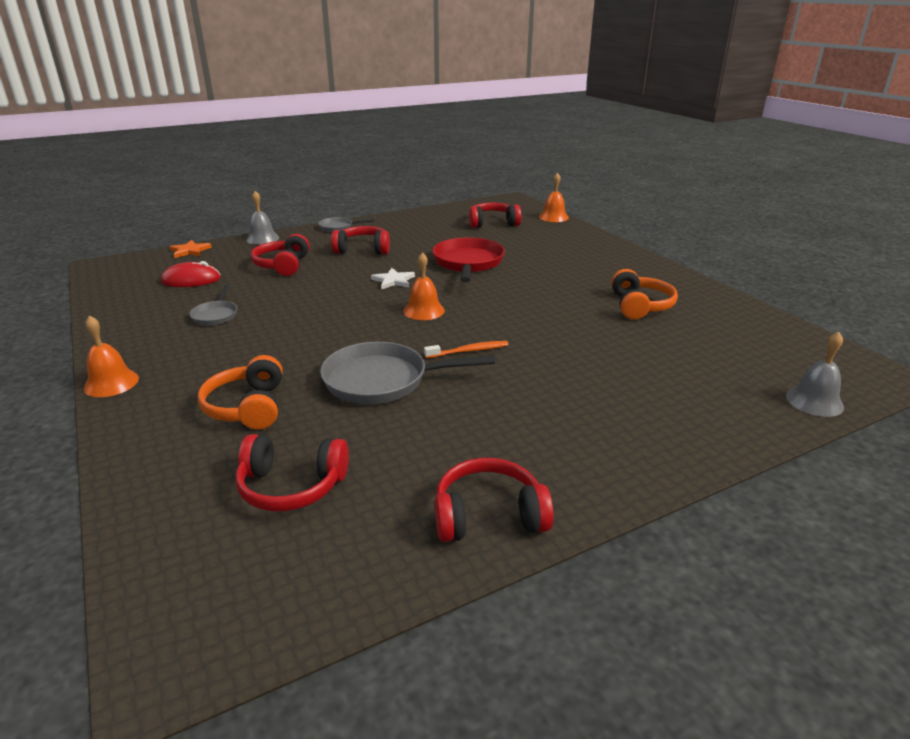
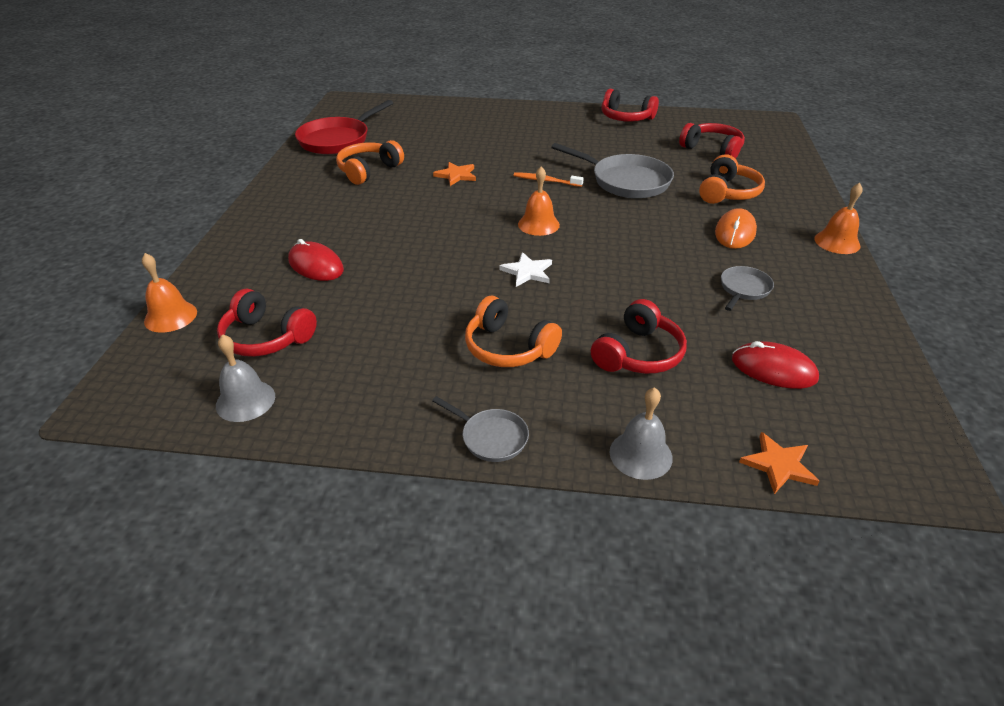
camera: 145 degrees left, 10 degrees up
red headphones [331,226,390,254] -> orange headphones [465,296,562,367]
red pan [432,238,505,282] -> red pan moved to [295,100,393,154]
grey bell [786,332,844,417] -> grey bell moved to [216,334,275,422]
none -> red mouse [288,239,344,281]
none -> orange star [433,162,476,186]
none -> orange mouse [715,208,757,249]

